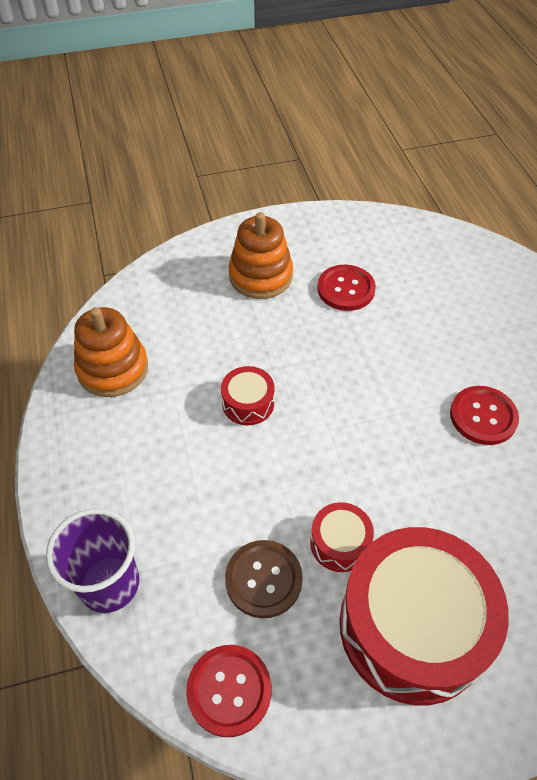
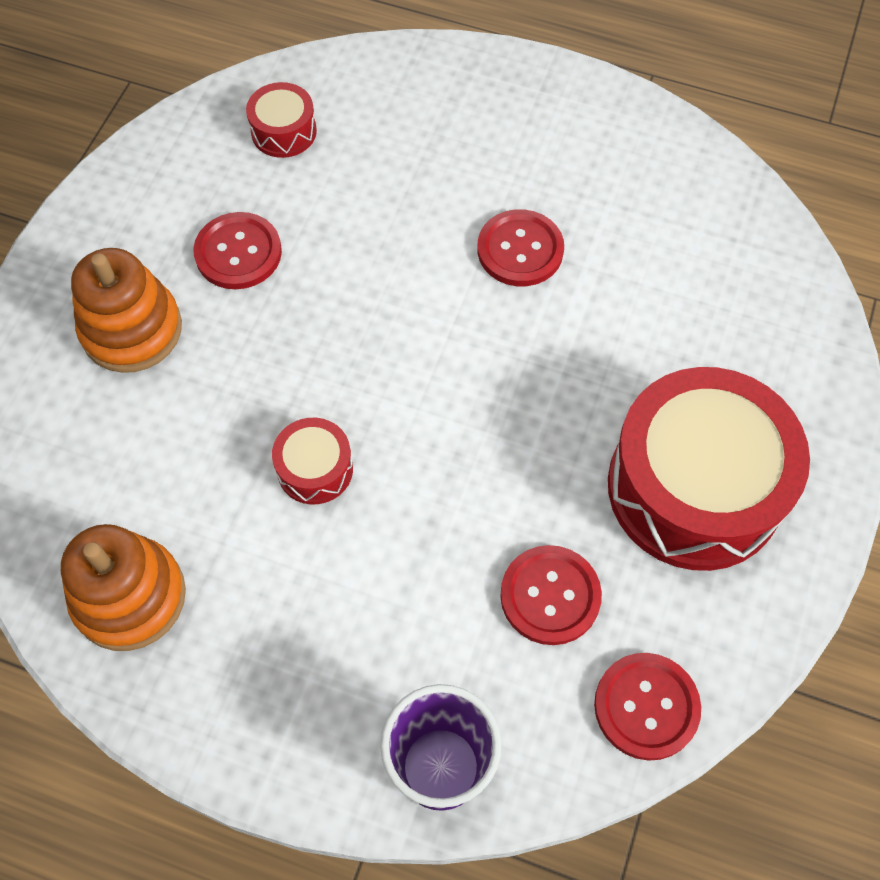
camera: 55 degrees left, 10 degrees up
brown button [225,540,303,618] -> red button [500,545,602,645]
red drum [310,502,374,572] -> red drum moved to [246,82,317,158]

